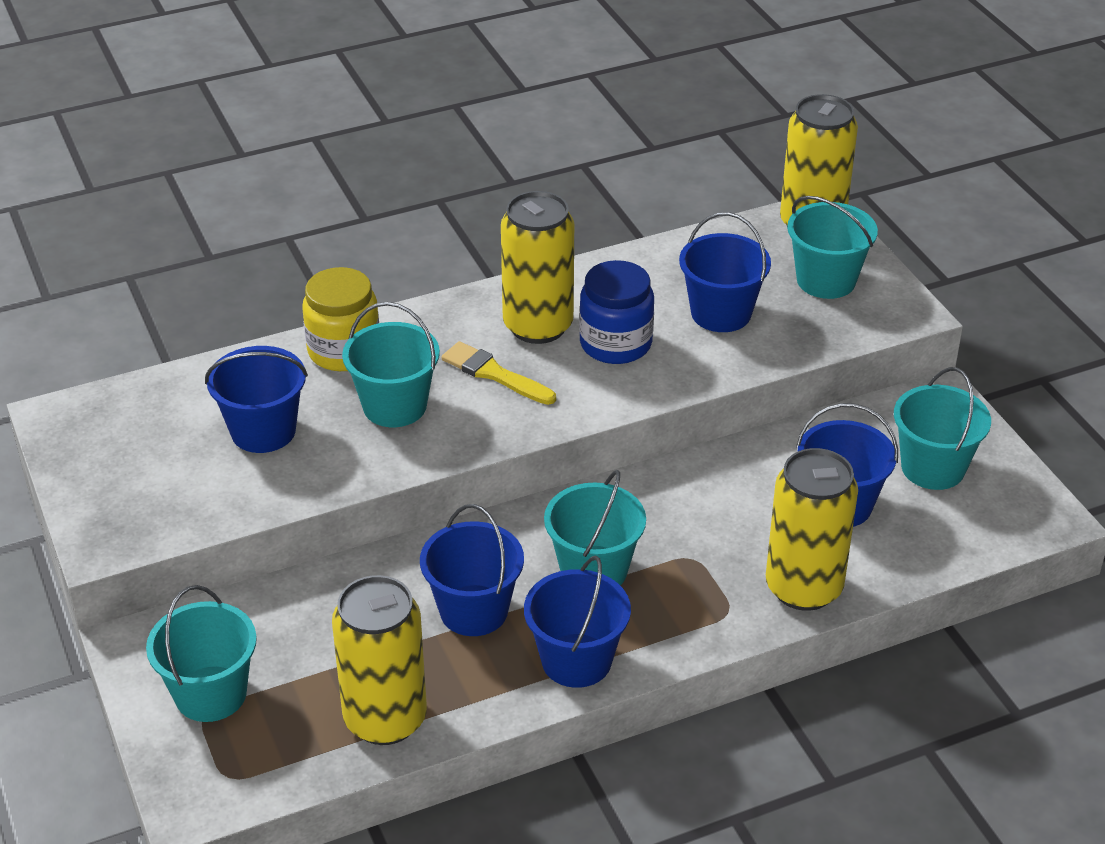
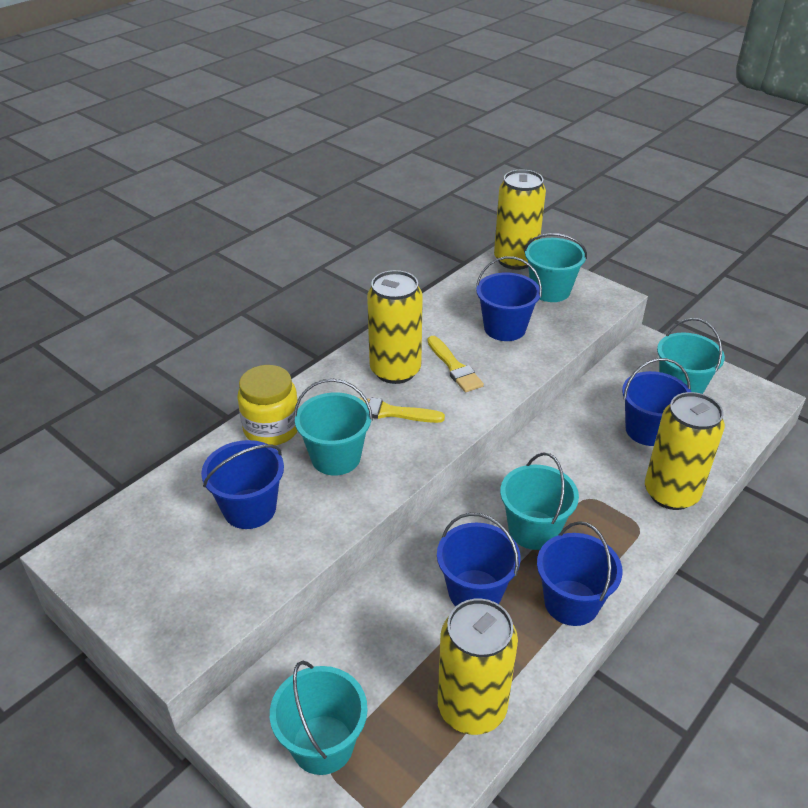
camera: 25 degrees left, 0 degrees up
blue jar [579,260,654,364] -> yellow brush [427,336,484,393]

